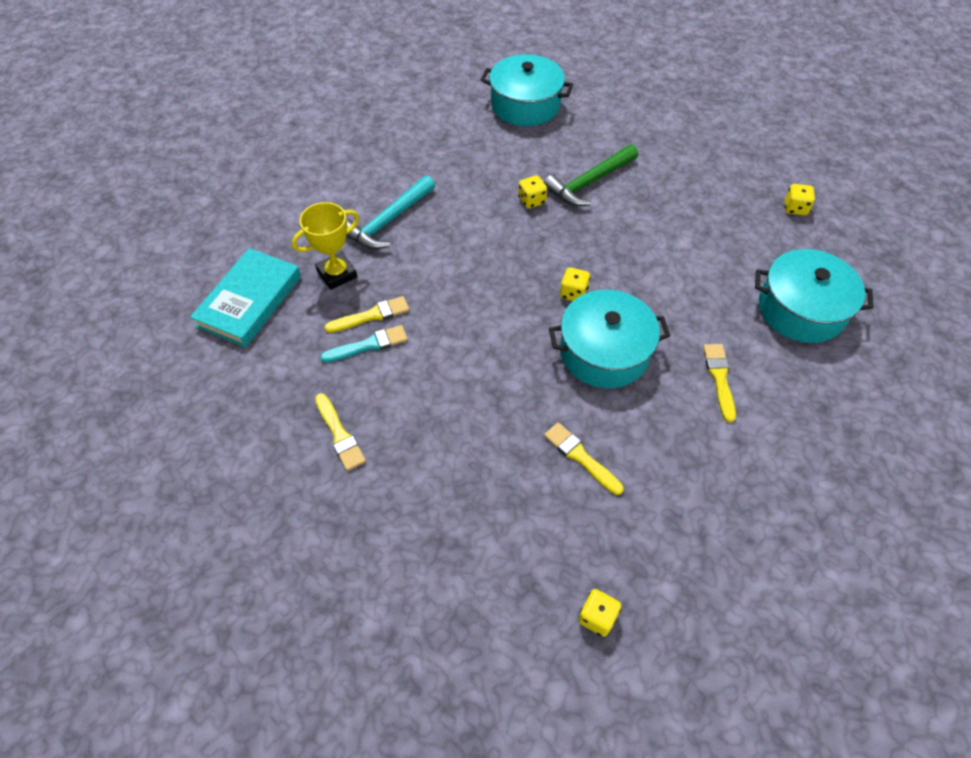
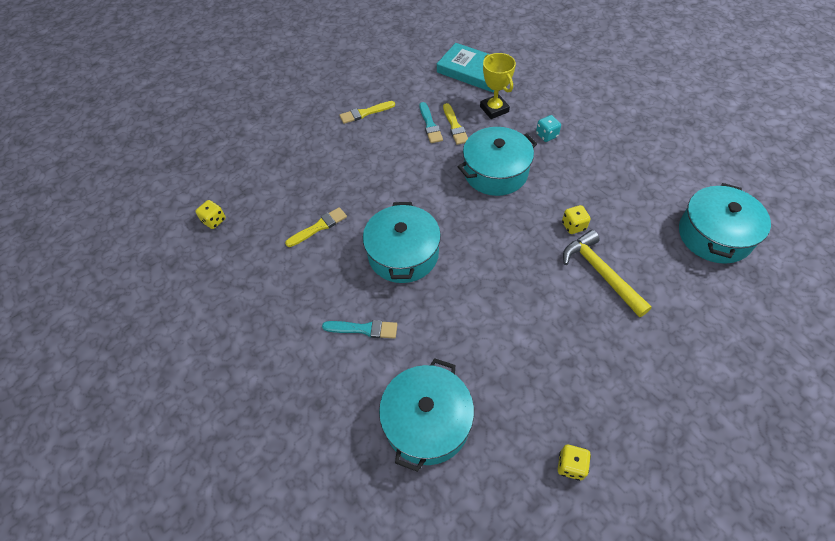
camera: 100 degrees right, 0 degrees up
turquoise hammer [346,175,435,249] -> turquoise dice [536,115,561,142]
green hammer [544,144,638,207] -> yellow hammer [563,230,652,317]
yellow dice [560,267,590,301] -> none
yellow brush [703,344,736,422] -> turquoise brush [322,320,397,339]
none -> turquoise pot [458,127,537,196]

